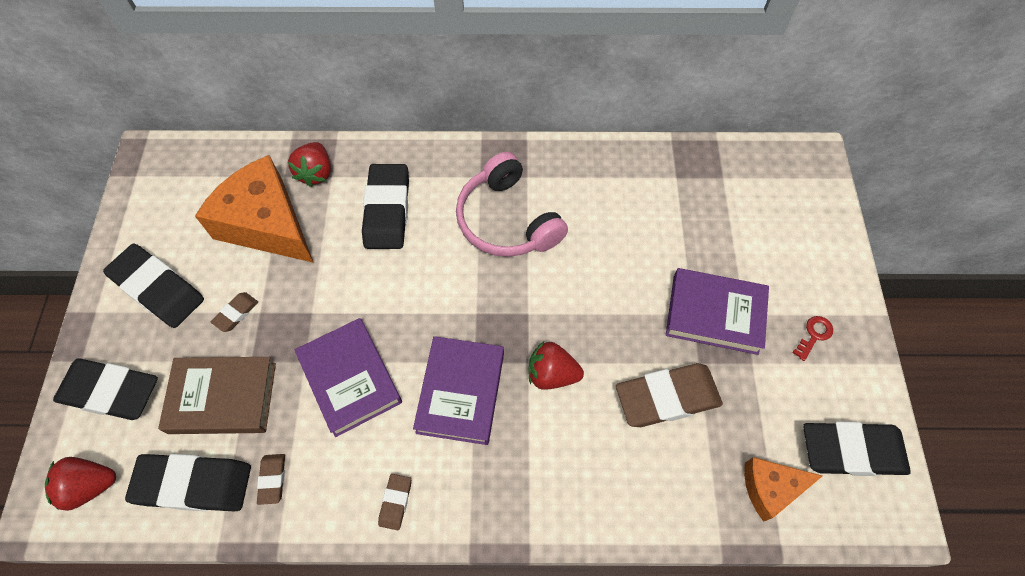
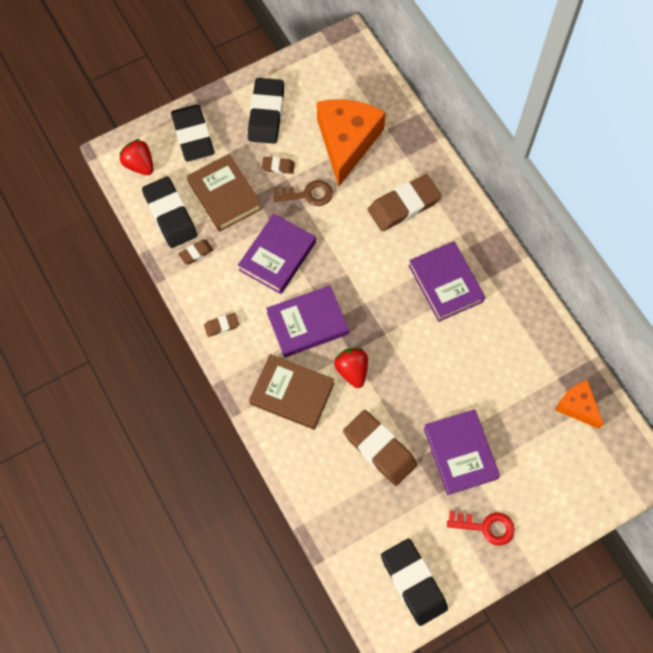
camera: 60 degrees right, 5 degrees up
red strawberry [288,142,331,187] -> none
black eraser [362,164,409,249] -> brown eraser [368,174,441,232]
pink headphones [456,152,568,257] -> purple book [408,241,485,322]
orange cheese [744,457,822,522] -> orange cheese moved to [555,380,604,429]
red key [793,316,833,361] -> red key [447,511,515,546], size x1.57
none -> brown book [249,354,334,430]
none -> brown key [273,180,333,206]

